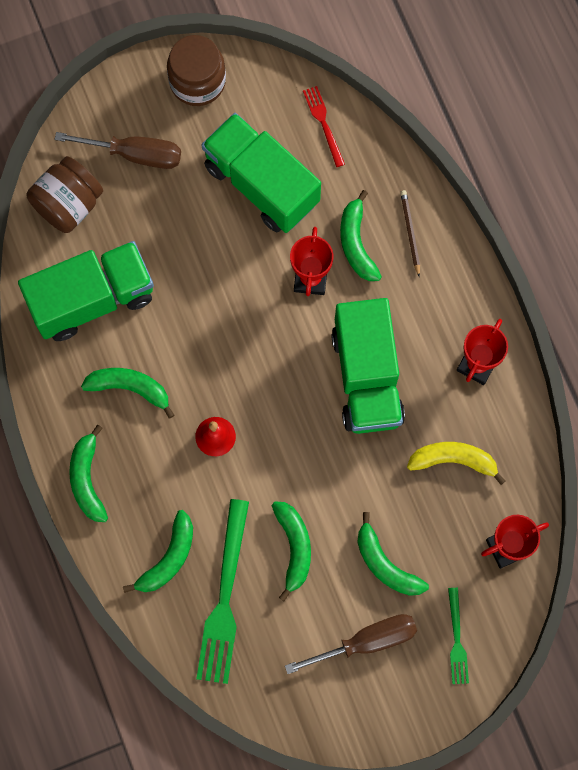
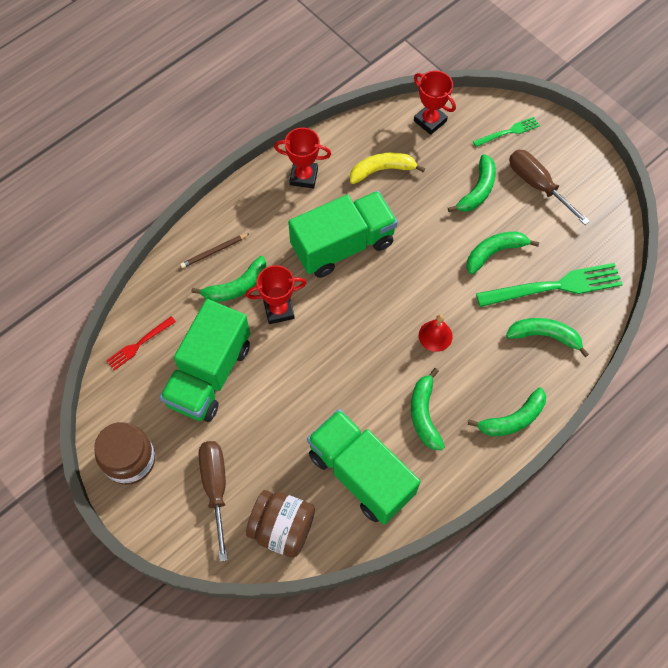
camera: 110 degrees left, 10 degrees down
yellow banana [407,442,506,485] -> yellow banana turned 90 degrees clockwise [350,152,425,184]

